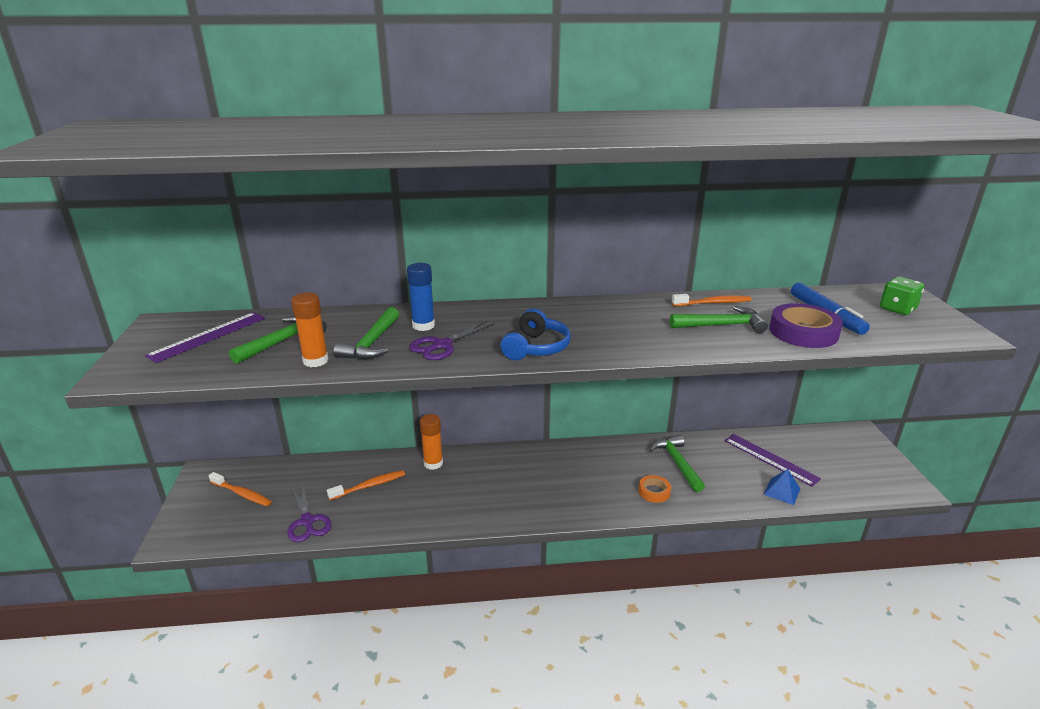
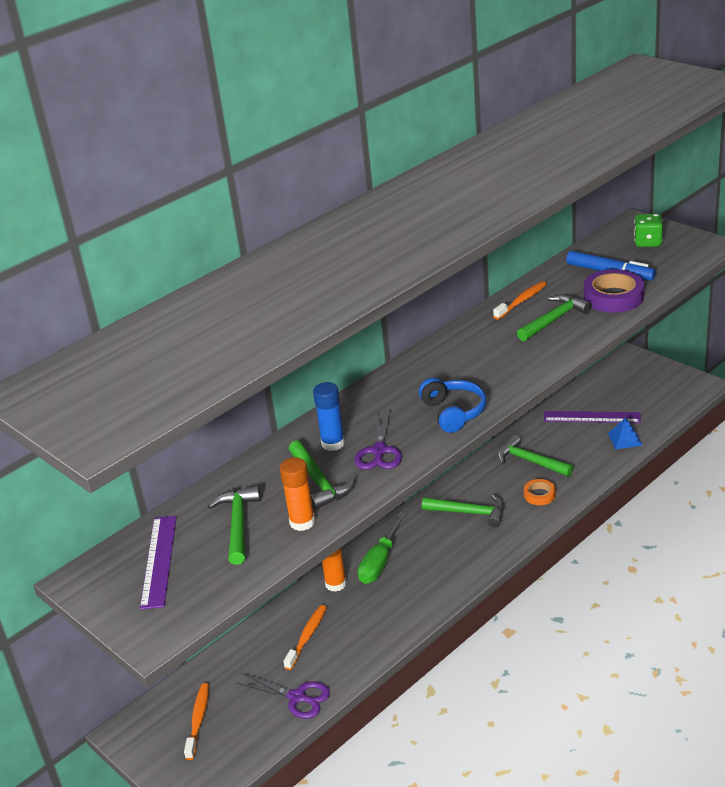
camera: 35 degrees left, 5 degrees up
orange toothbrush [209,472,272,506] -> orange toothbrush turned 75 degrees counterclockwise [184,683,209,760]
none -> green screwdriver [358,512,407,584]
none -> green hammer [422,494,504,527]

